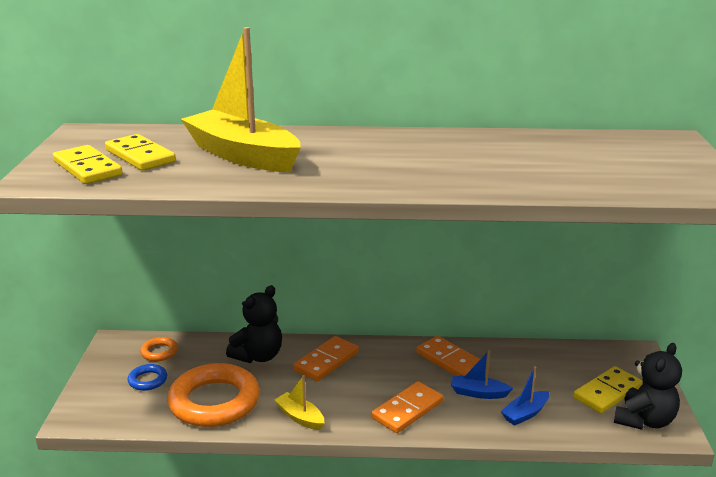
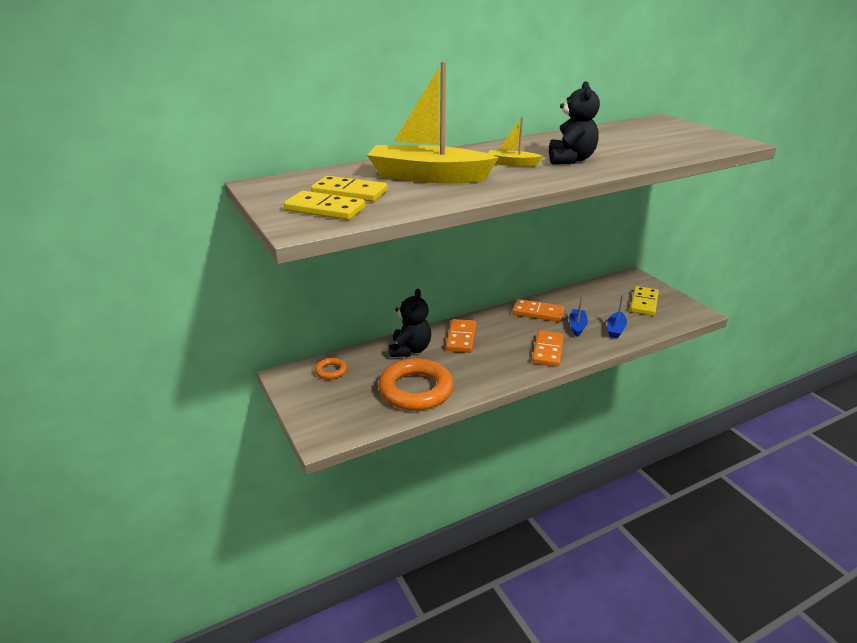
camera: 30 degrees left, 5 degrees up
blue ring [128,364,167,391] -> none
yellow boat [275,375,324,430] -> yellow boat moved to [488,117,543,167]
blue boat [451,350,513,399] -> blue boat turned 120 degrees clockwise [569,296,588,337]
black teddy bear [614,343,682,430] -> black teddy bear moved to [549,81,600,164]

